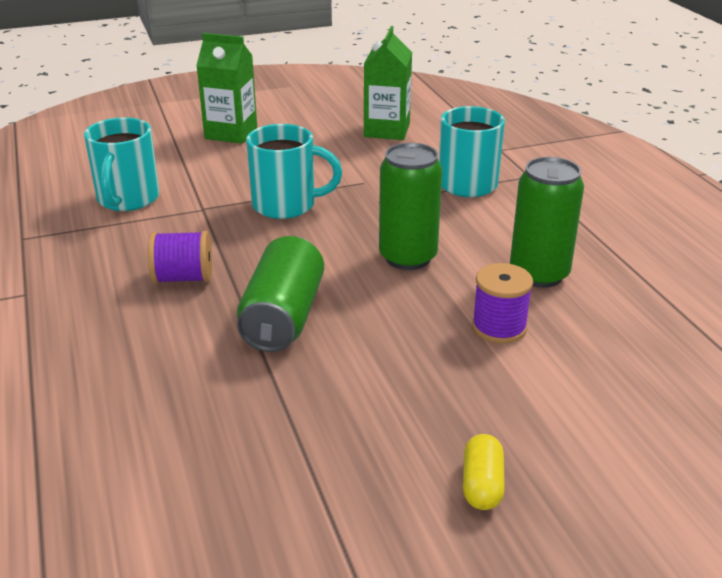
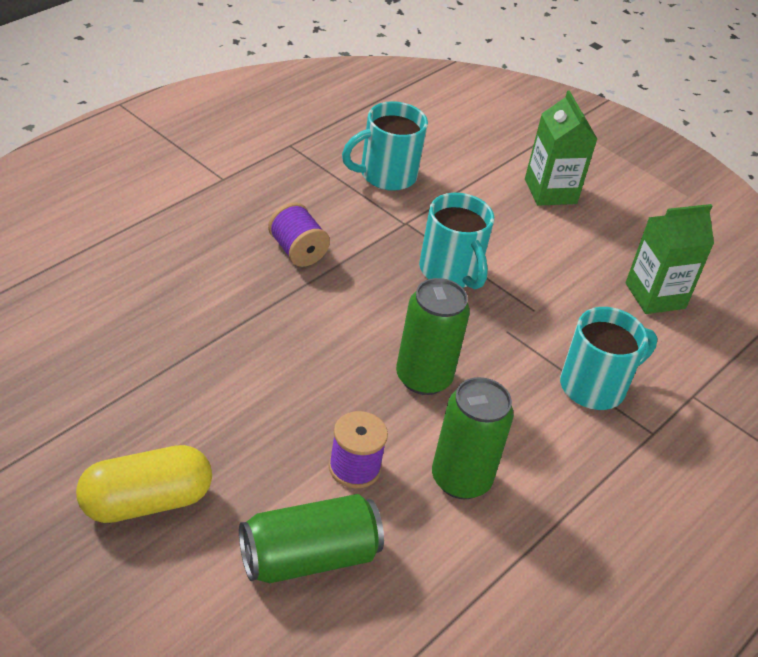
camera: 55 degrees right, 10 degrees up
green can [237,236,324,352] -> green can moved to [239,494,384,583]
yellow capsule [463,434,505,510] -> yellow capsule [76,445,212,523], size x1.87

